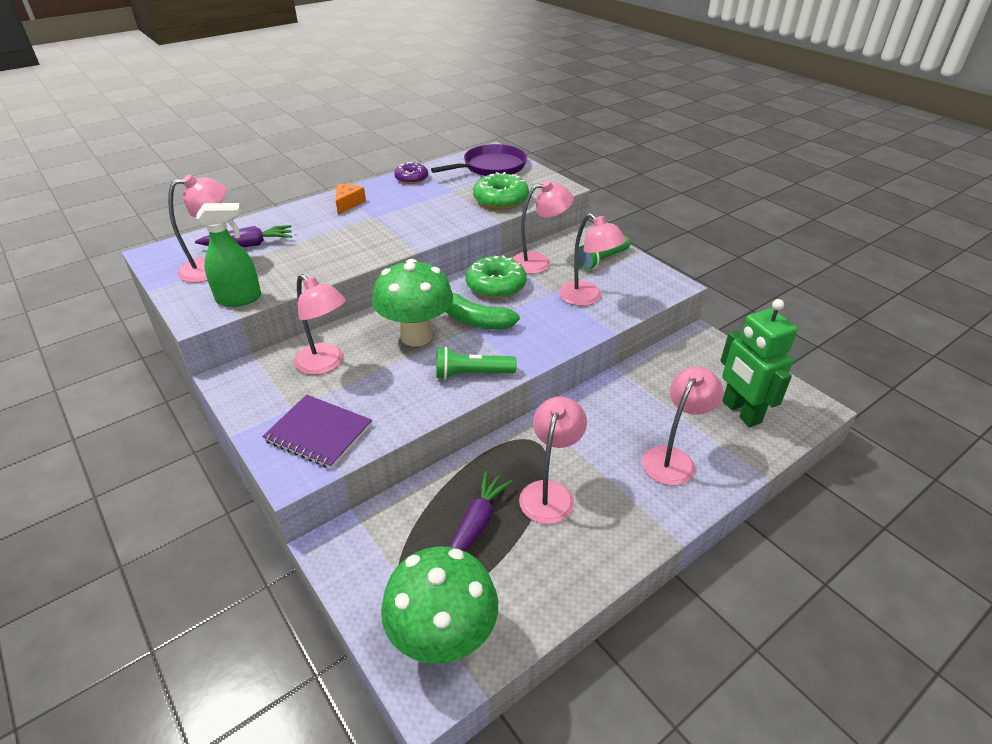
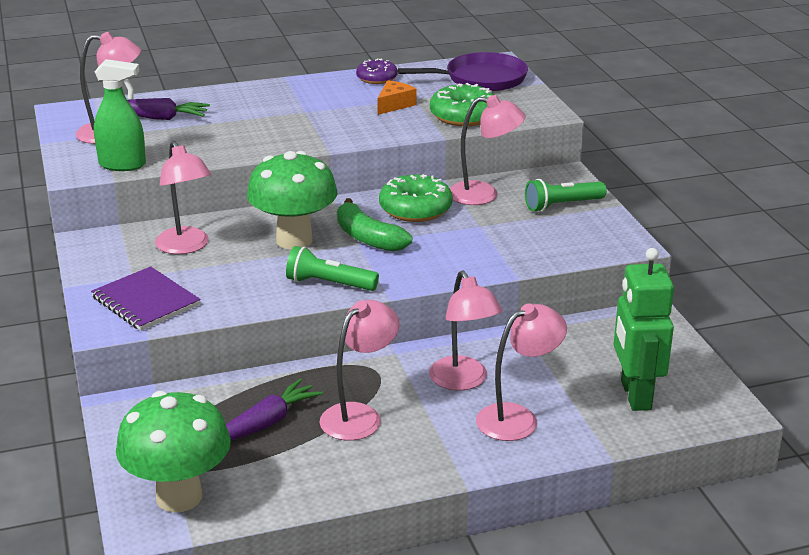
camera: 20 degrees right, 10 degrees down
orange cheese [336,184,366,215] -> orange cheese moved to [378,80,416,115]
pink lamp [559,213,626,306] -> pink lamp moved to [429,270,502,390]

